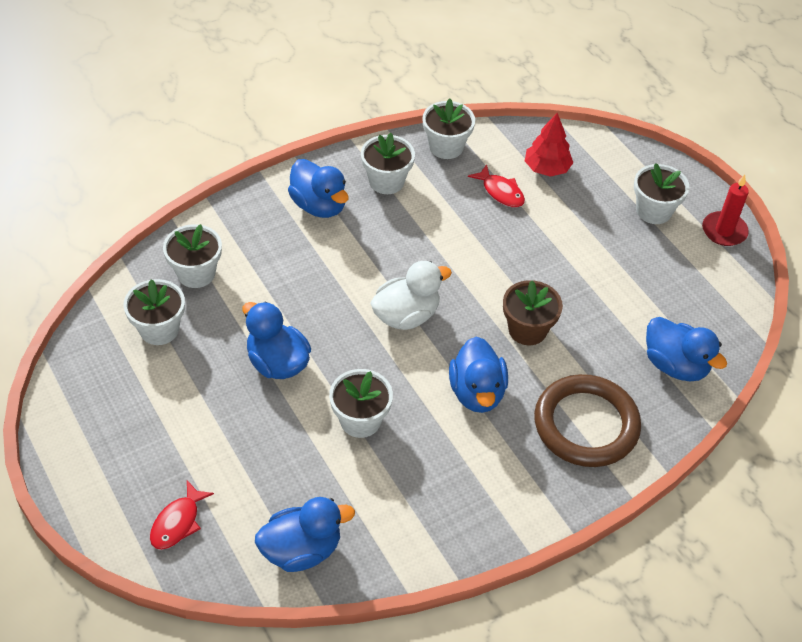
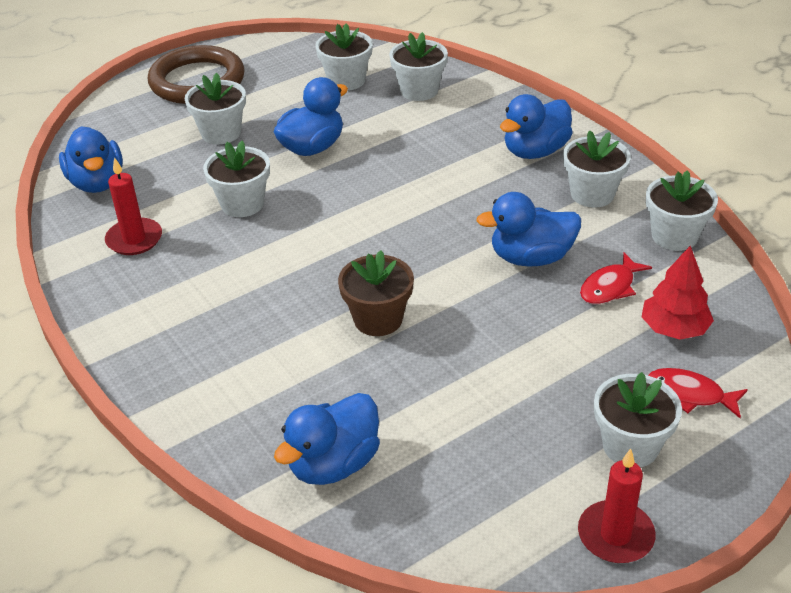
camera: 90 degrees right, 10 degrees down
red fish [150,480,214,550] -> red fish moved to [648,368,748,418]
white duck [370,261,452,330] -> none
blue duck [449,337,508,413] -> blue duck moved to [476,192,581,267]
brown ring [534,374,641,467] -> brown ring moved to [148,45,245,104]
none -> red candle [105,157,162,255]
none -> white flower pot [185,73,246,145]

